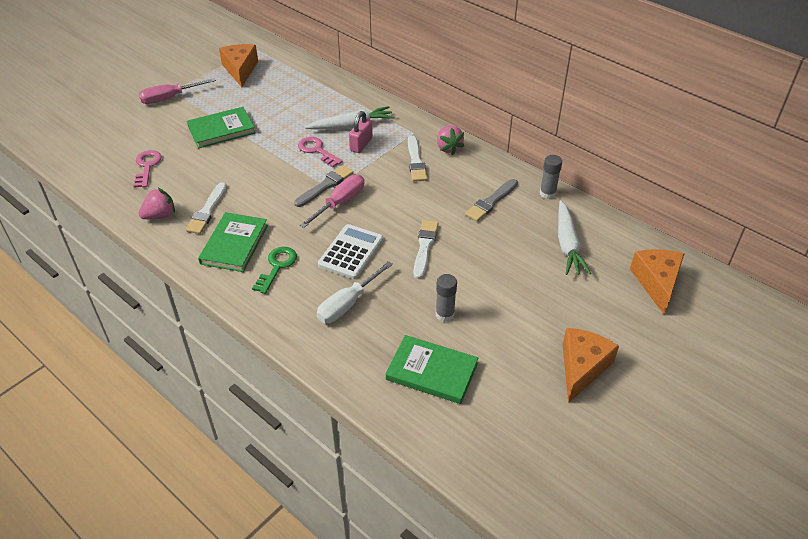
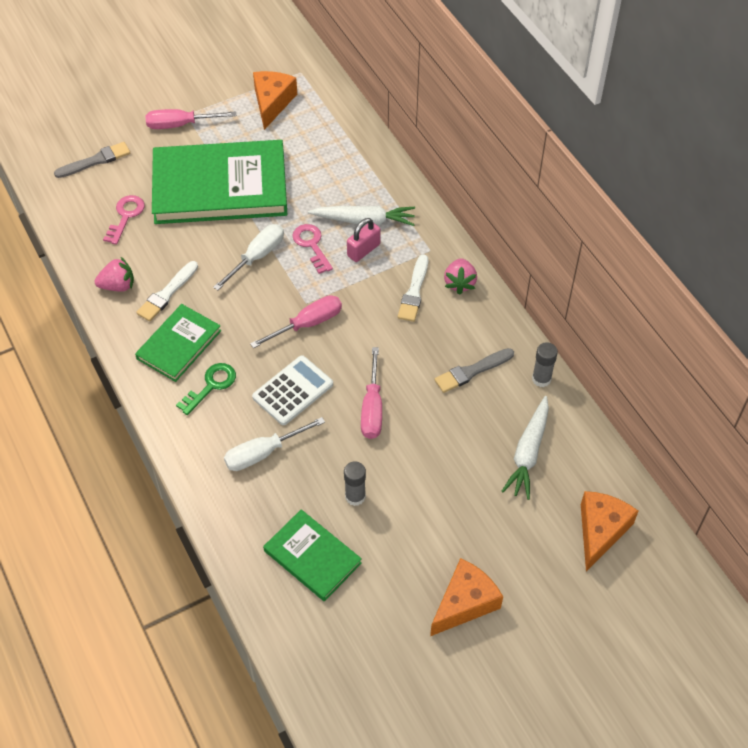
camera: 20 degrees right, 10 degrees up
green book [187,107,256,148] -> green book [152,140,287,224], size x1.92
grey brush [294,165,354,207] -> grey brush moved to [54,142,130,178]
white brush [413,220,438,279] -> pink screwdriver [361,347,382,439]
none -> white screwdriver [213,224,284,290]

